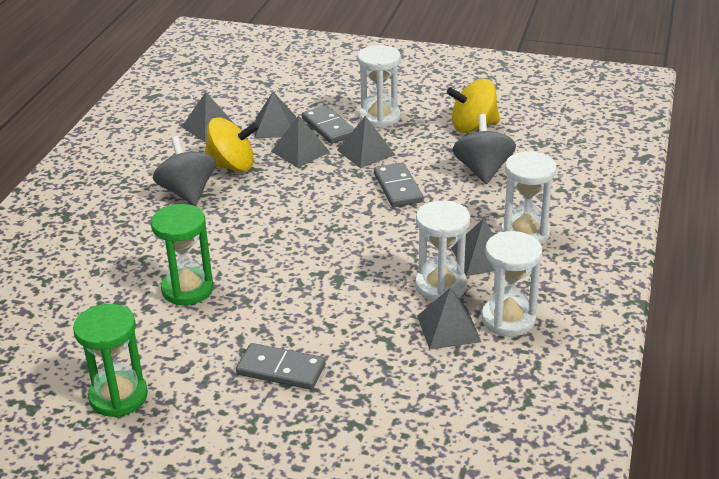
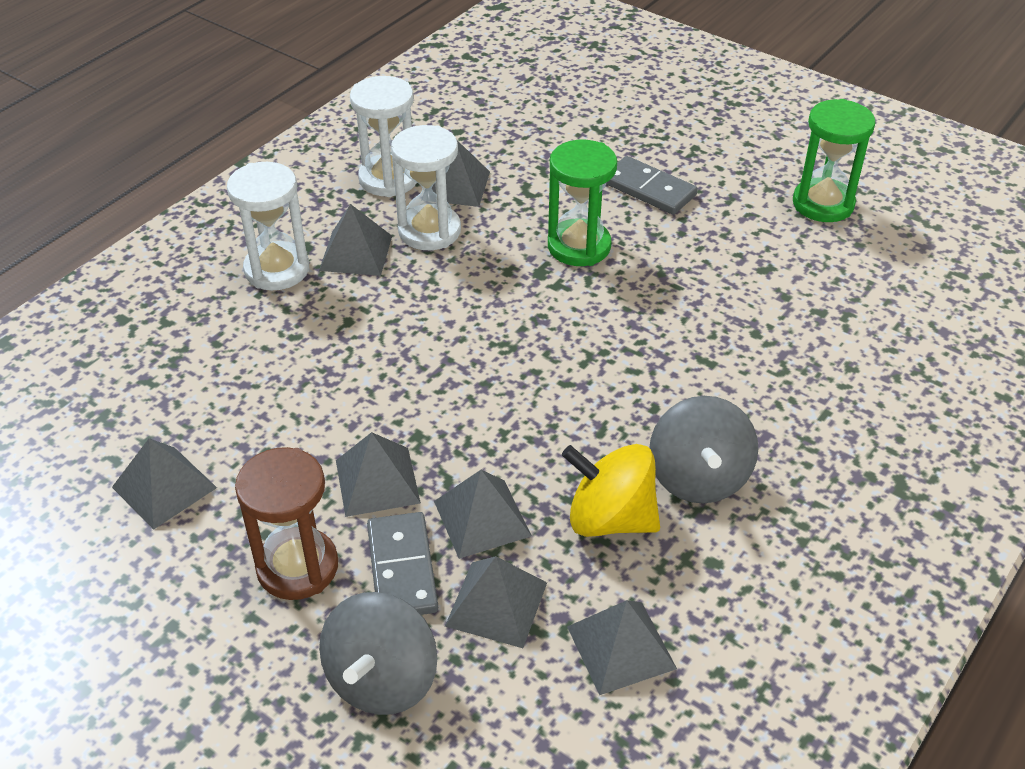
camera: 160 degrees left, 10 degrees up
green hourglass [151,204,213,305] -> green hourglass moved to [548,140,617,266]
white hourglass [357,45,401,128] -> brown hourglass [235,447,338,600]
grey domino [374,162,424,207] -> none
yellow spinning top [447,79,500,133] -> grey pyramid [112,438,217,530]
grey spinning top [452,114,516,184] -> grey spinning top moved to [319,592,437,715]

